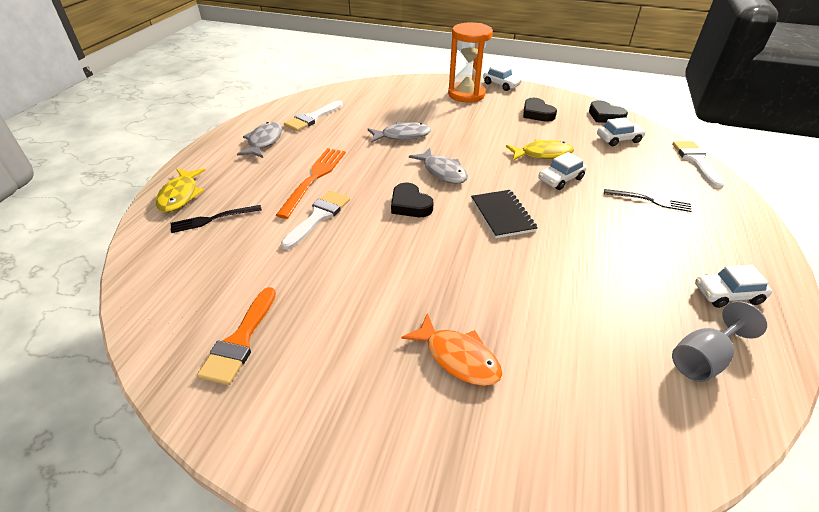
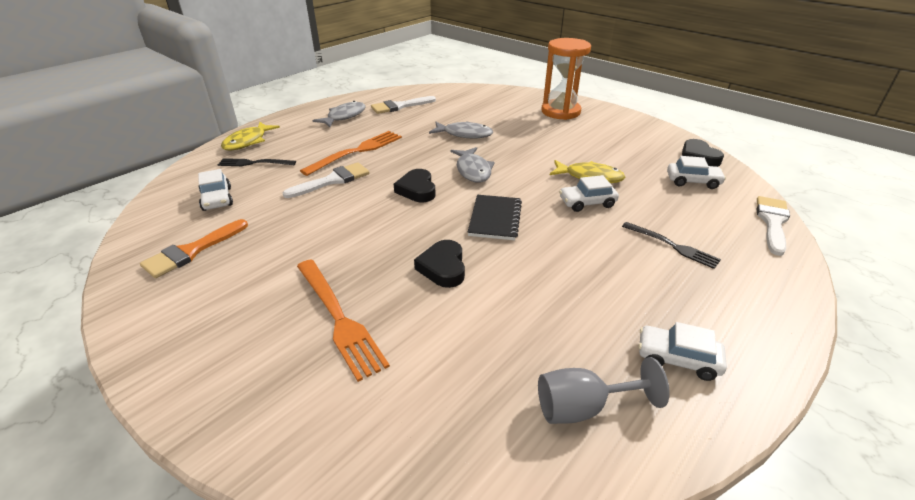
camera: 25 degrees right, 5 degrees down
orange fish [401,313,502,386] -> orange fork [297,259,390,382]
white car [483,64,522,91] -> white car moved to [198,169,233,211]
black heart [523,98,557,122] -> black heart moved to [414,240,465,288]

